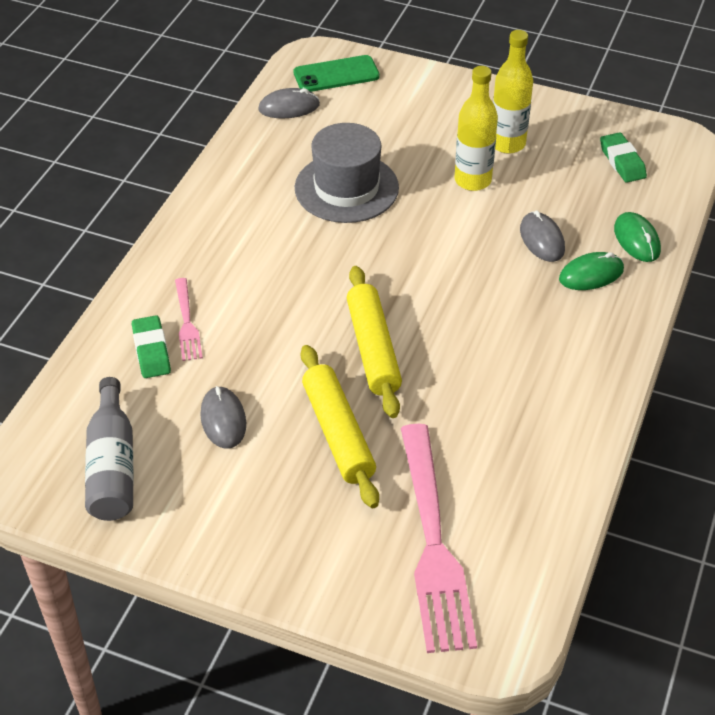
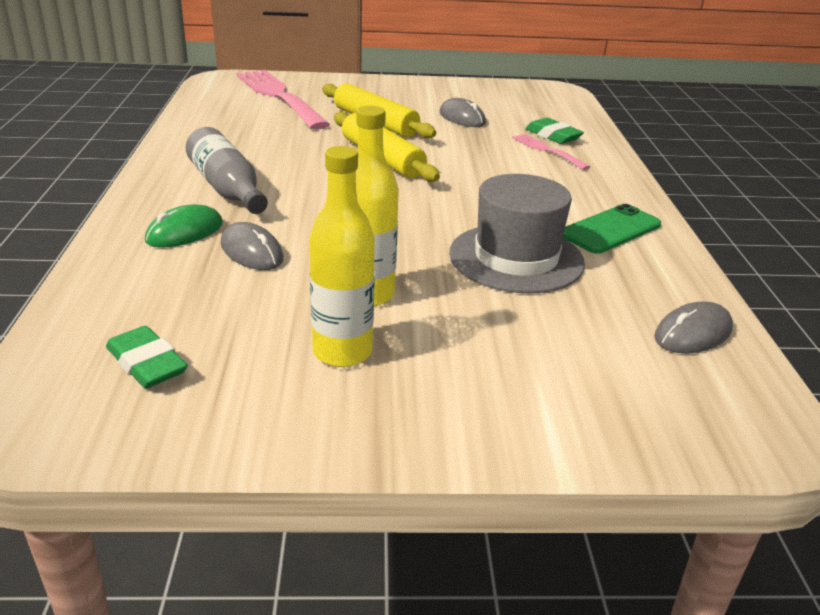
camera: 155 degrees right, 15 degrees down
grey bottle [85,377,134,521] -> grey bottle moved to [185,127,268,214]
green phone [293,55,380,92] -> green phone moved to [563,204,661,254]
green mouse [614,212,661,262] -> none

